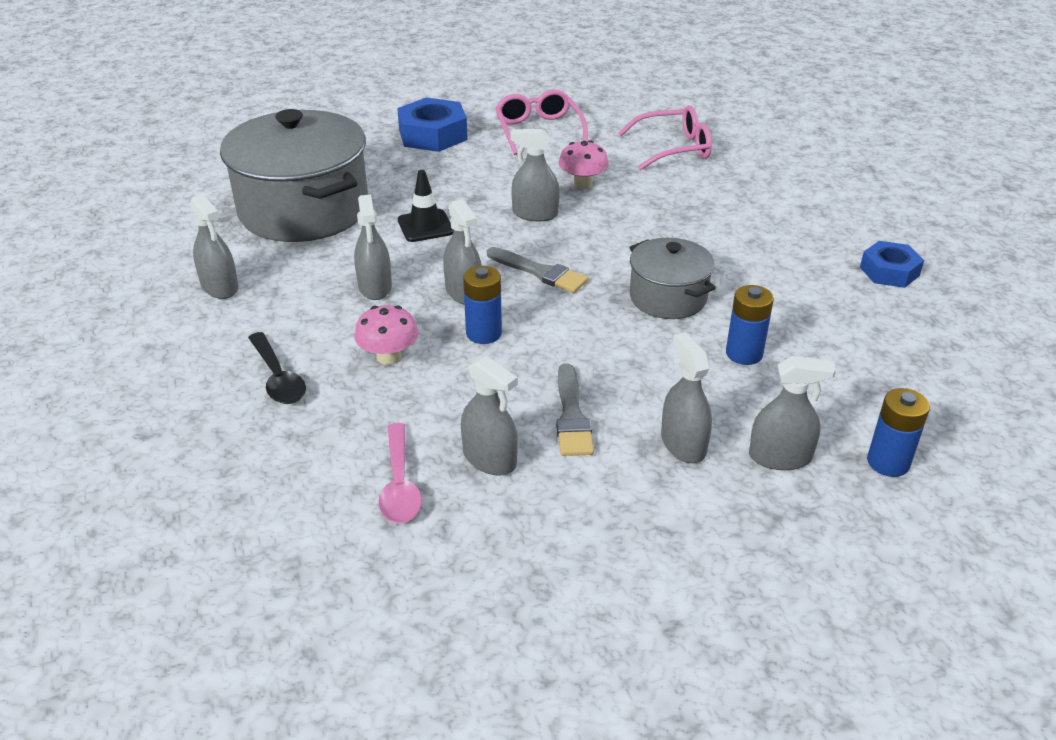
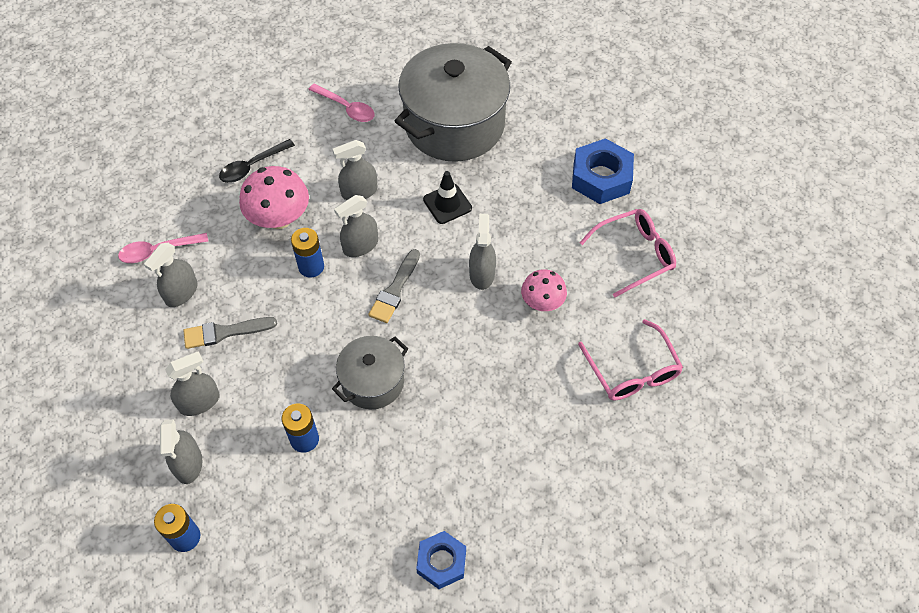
camera: 80 degrees right, 20 degrees up
grey spray bottle [190,194,239,299] -> pink spoon [308,84,375,122]
pink mushroom [354,305,419,365] -> pink mushroom [239,166,309,229], size x1.58

